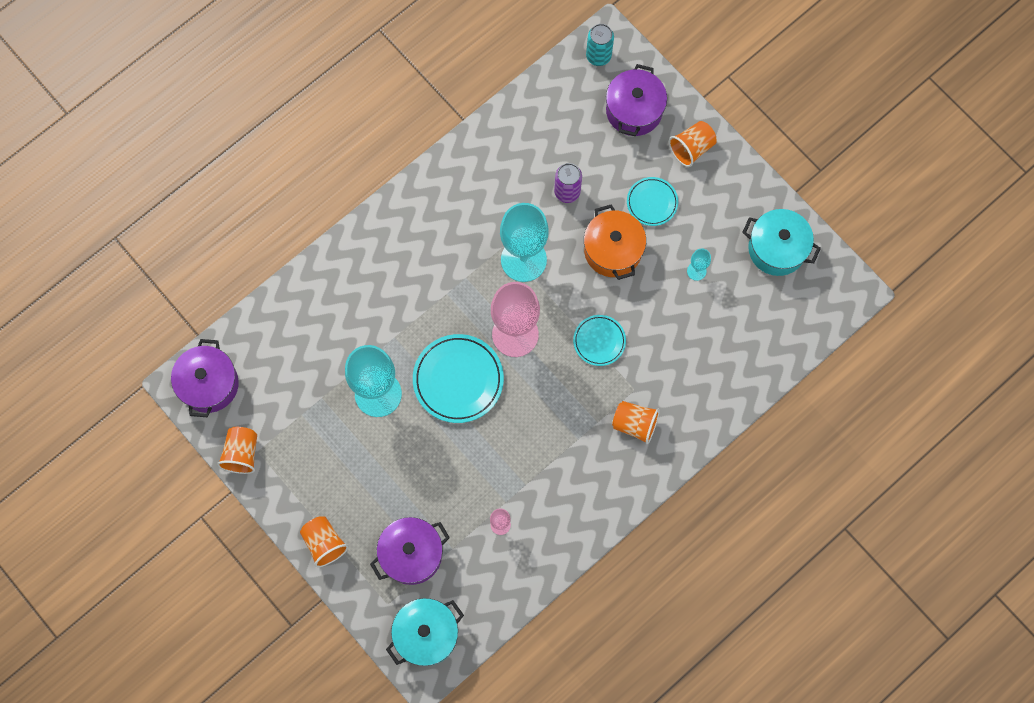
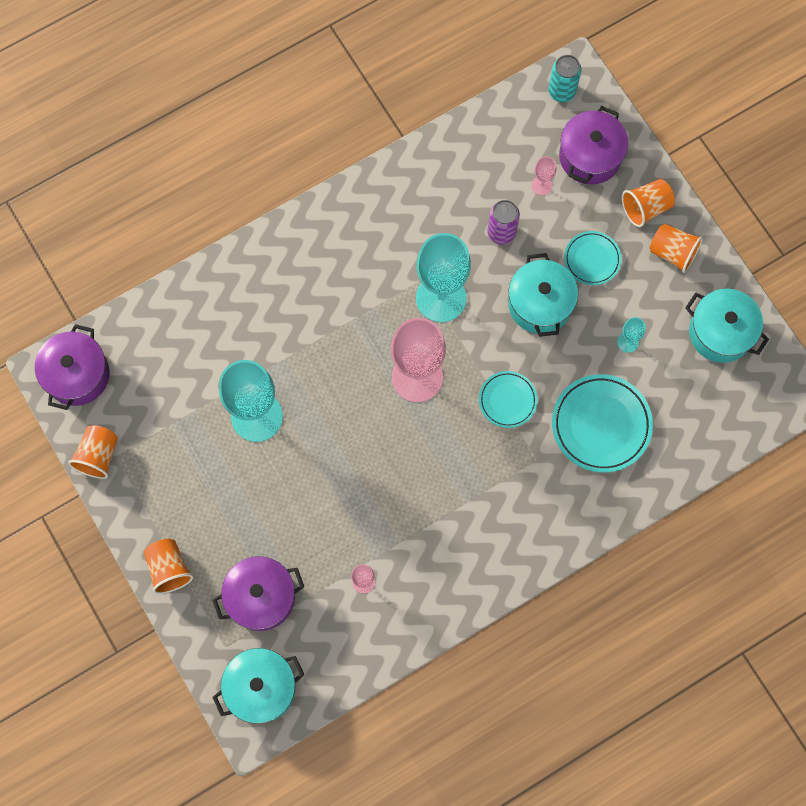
camera: 10 degrees right, 0 degrees up
turquoise plate [413,334,504,423] -> turquoise plate moved to [552,374,653,473]
orange pot [584,204,646,280] -> turquoise pot [508,253,578,337]
orange cup [612,401,660,444] -> orange cup moved to [650,224,703,273]
none -> pink goblet [531,156,556,196]

